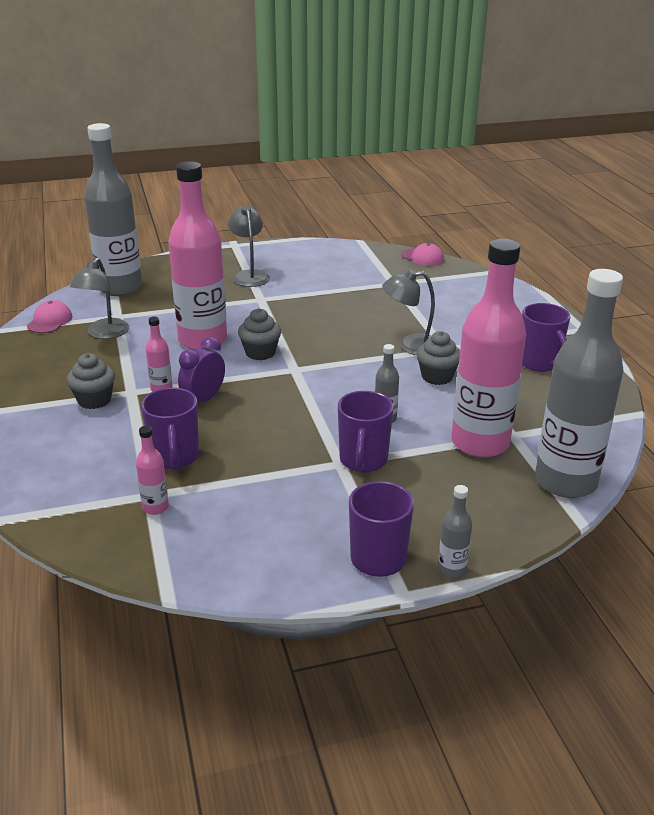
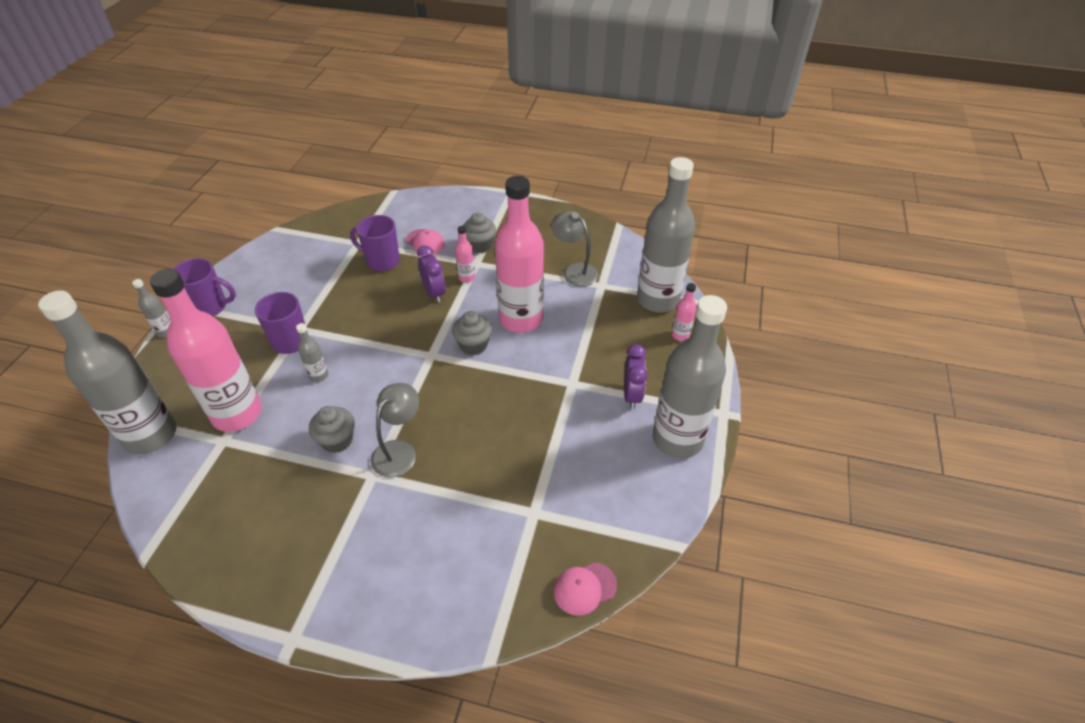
camera: 120 degrees right, 15 degrees up
pink cap [27,300,73,333] -> pink cap moved to [406,229,445,255]
pink bottle [136,426,169,515] -> pink bottle moved to [672,283,696,341]
grey lamp [228,205,270,287] -> purple clock [624,344,647,409]
purple mug [522,303,570,372] -> none
none -> grey bottle [653,295,727,458]

